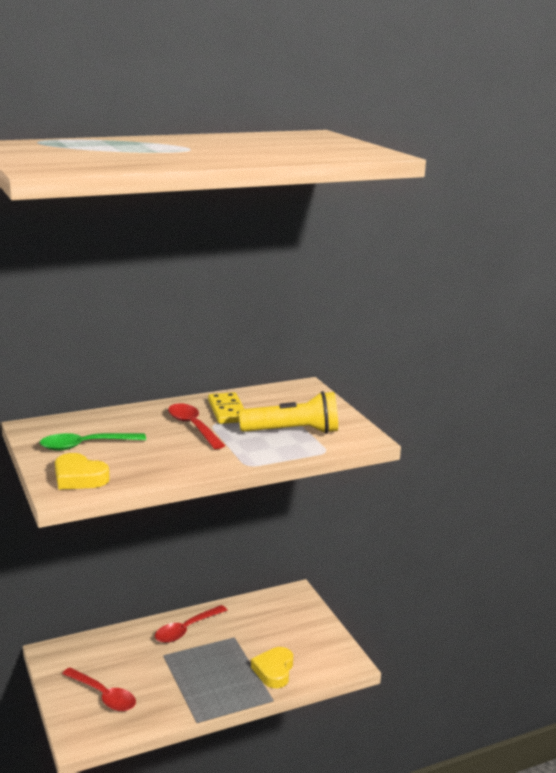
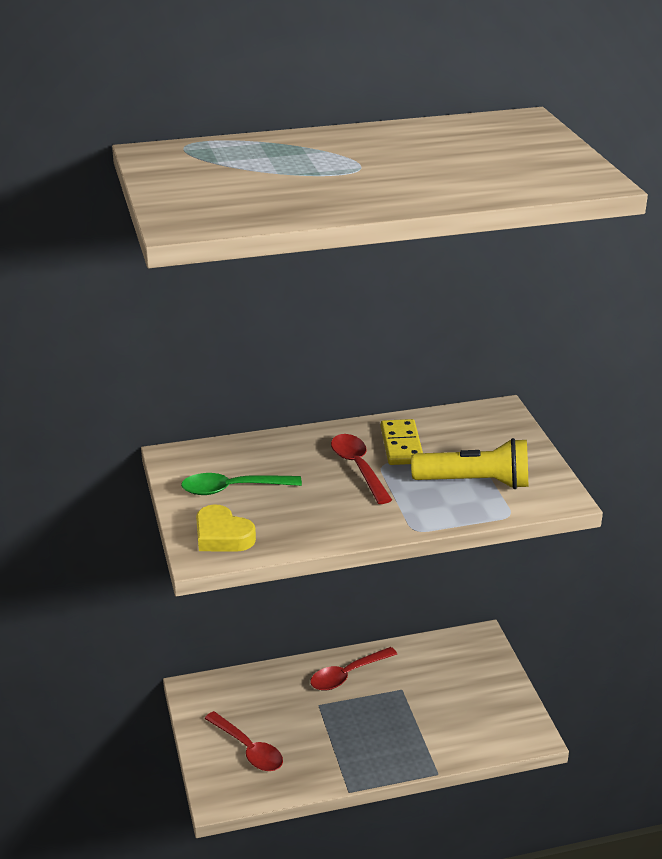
camera: 10 degrees right, 10 degrees up
yellow heart [251,647,293,688] -> none

